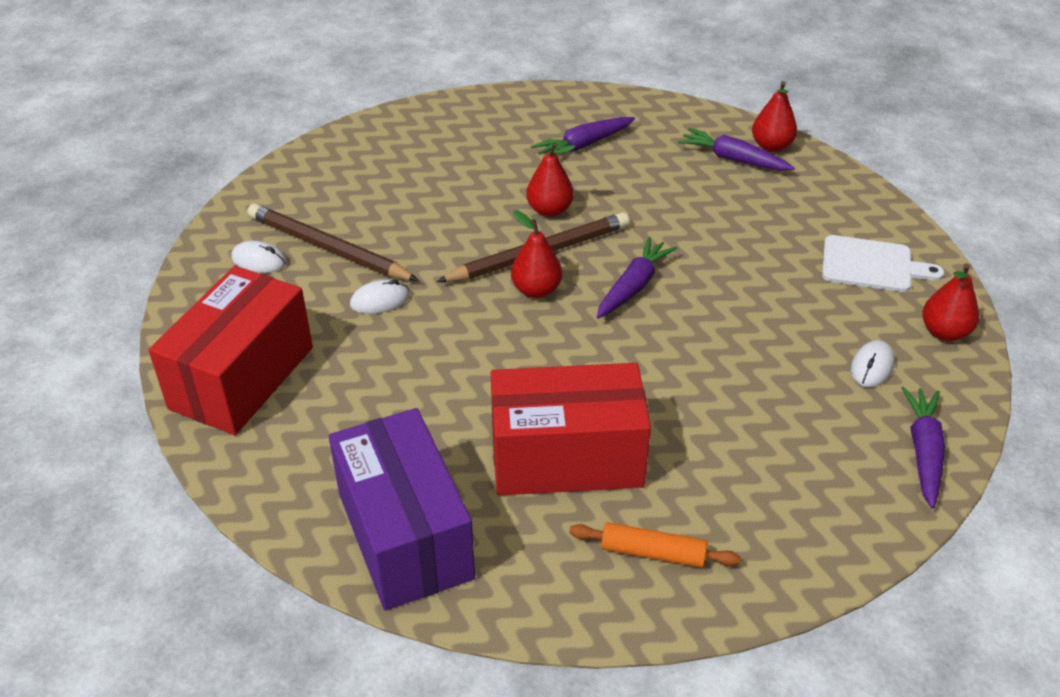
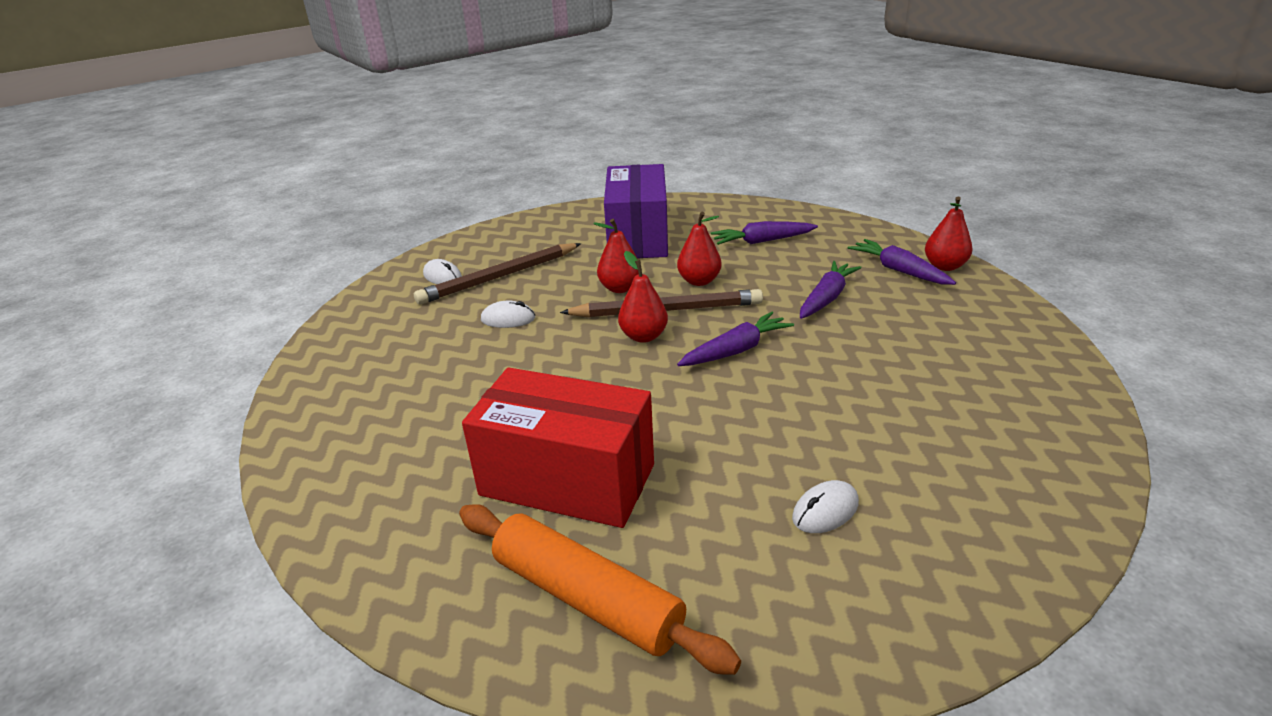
camera: 25 degrees right, 10 degrees down
red box [148,266,313,435] -> none
brown pencil [247,203,419,281] -> brown pencil turned 90 degrees counterclockwise [414,243,581,304]
purple box [329,408,475,611] -> purple box moved to [604,164,668,258]
orange rolling pin [569,522,741,568] -> orange rolling pin [459,504,741,675], size x1.71
white cutting board [822,235,944,292] -> none
white mouse [851,340,895,387] -> white mouse moved to [792,480,859,533]
purple carrot [901,386,945,509] -> purple carrot moved to [800,261,862,319]
red pear [922,263,979,341] -> red pear moved to [593,219,639,293]

